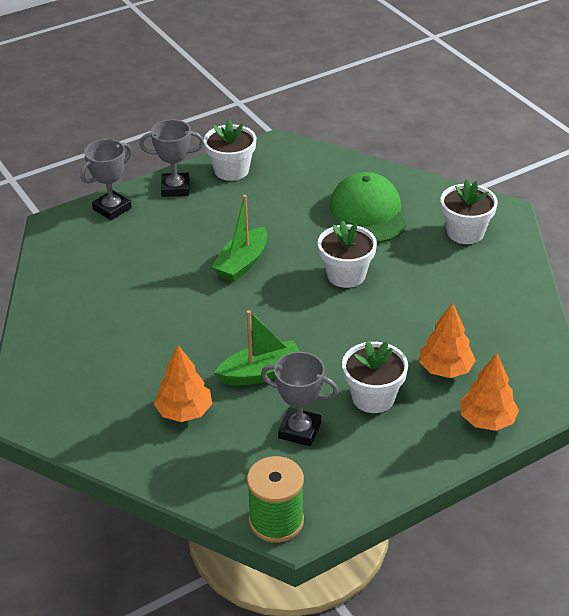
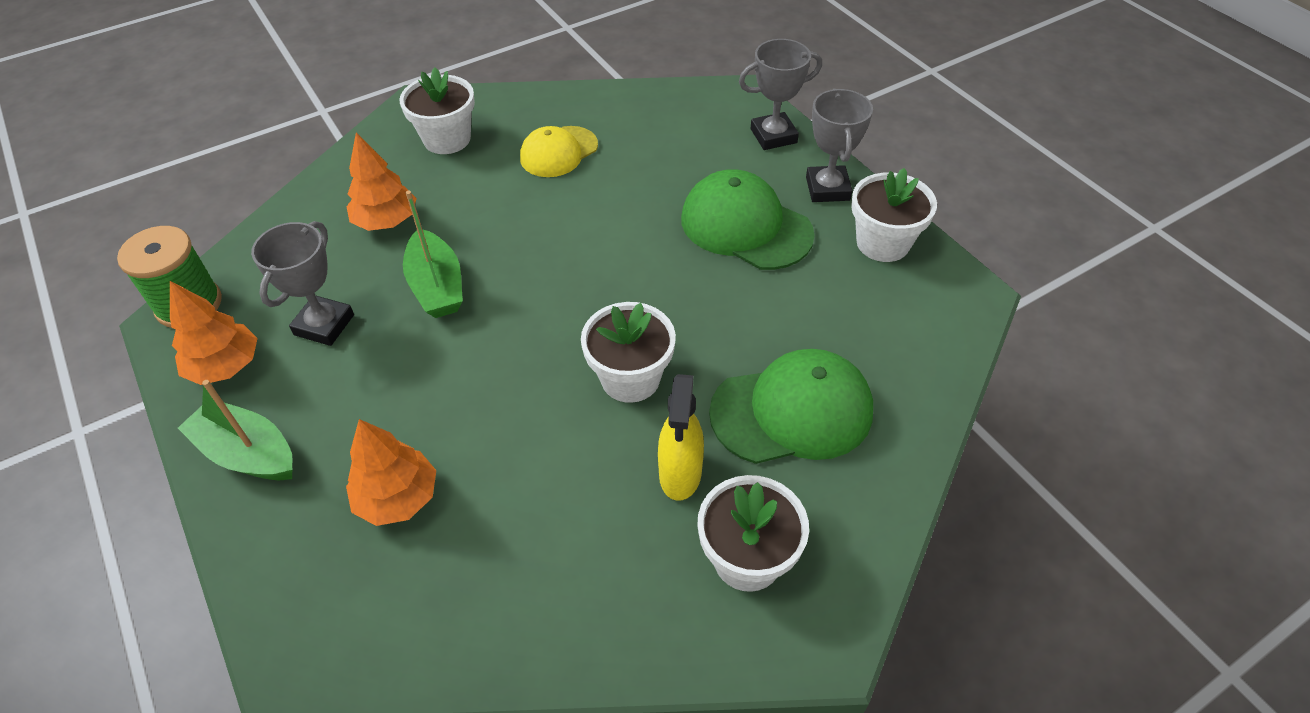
camera: 90 degrees right, 10 degrees up
grey trophy [80,139,132,220] -> grey trophy turned 60 degrees counterclockwise [739,39,822,150]
green boat [212,195,267,282] -> green boat moved to [178,380,293,480]
white flower pot [342,341,408,413] -> white flower pot moved to [399,68,475,154]
orange tree [460,353,519,431] -> orange tree moved to [170,281,258,385]
none -> yellow cap [520,126,598,177]
none -> yellow spray bottle [658,374,704,501]
none -> green cap [681,169,815,270]

